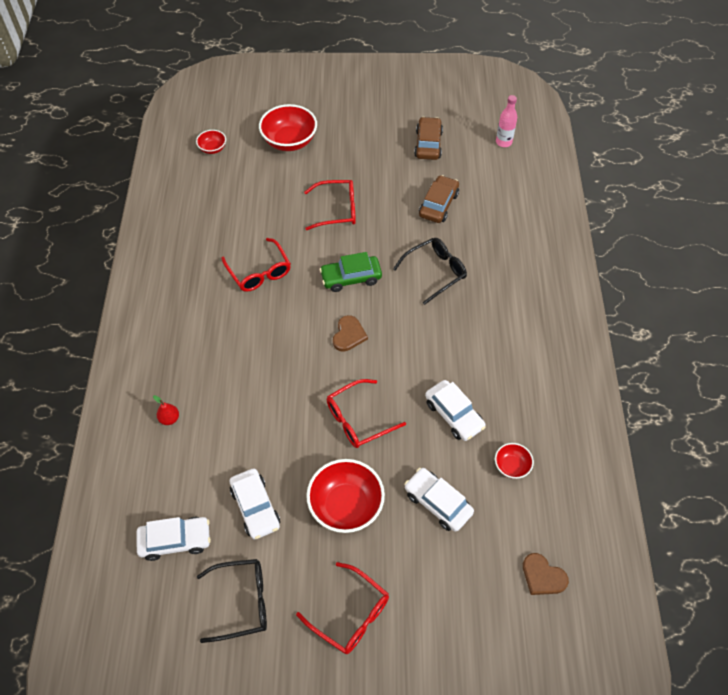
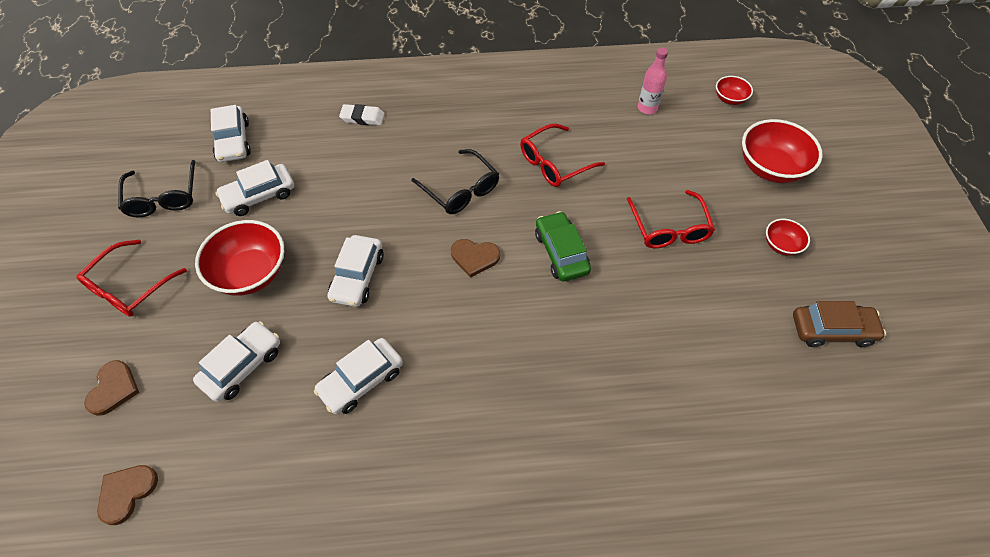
camera: 85 degrees right, 0 degrees up
red pear [153,395,179,425] -> white eraser [339,104,385,125]
red glasses [327,379,406,448] -> white car [327,235,384,307]
black glasses [393,238,467,305] -> black glasses moved to [411,149,499,214]
brown car [419,175,459,223] -> none
red bowl [495,443,534,479] -> red bowl moved to [766,219,810,256]
pink bottle [496,95,517,147] -> pink bottle moved to [638,47,668,114]
none -> brown heart [84,360,139,416]

